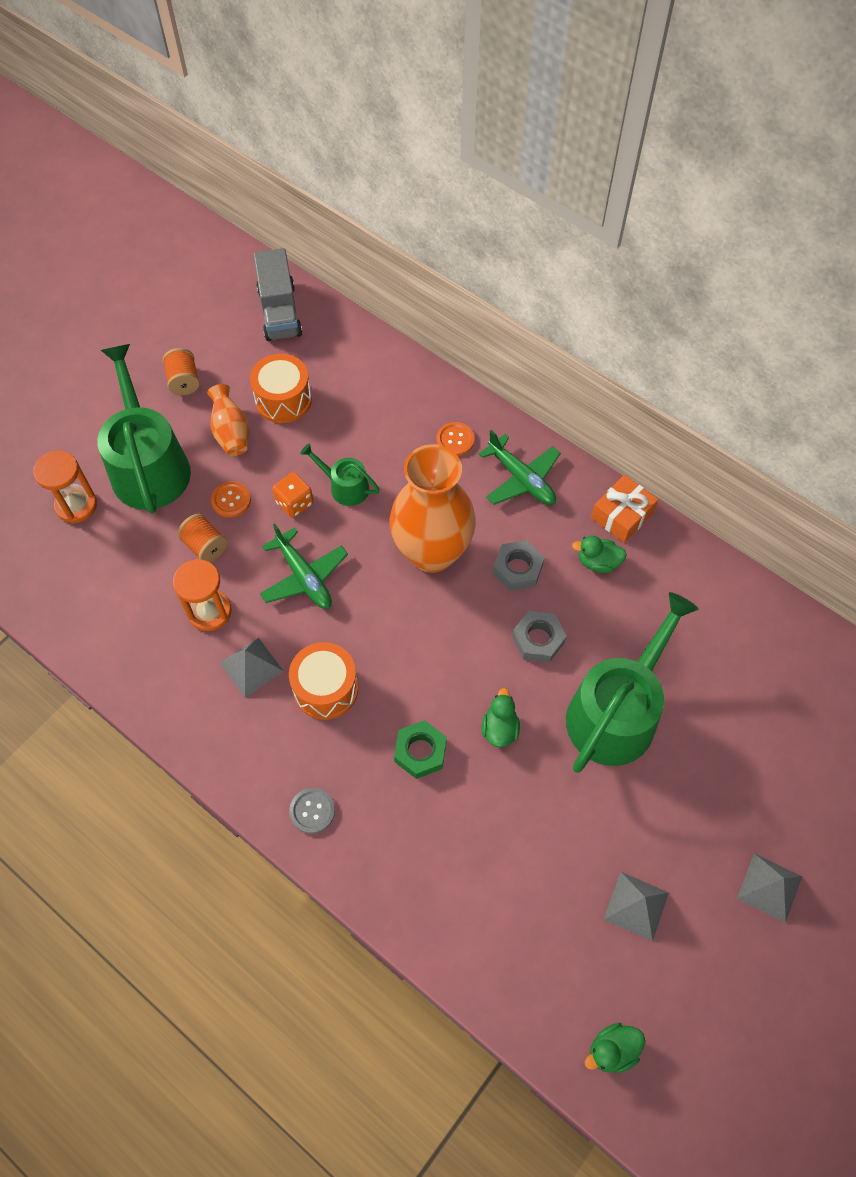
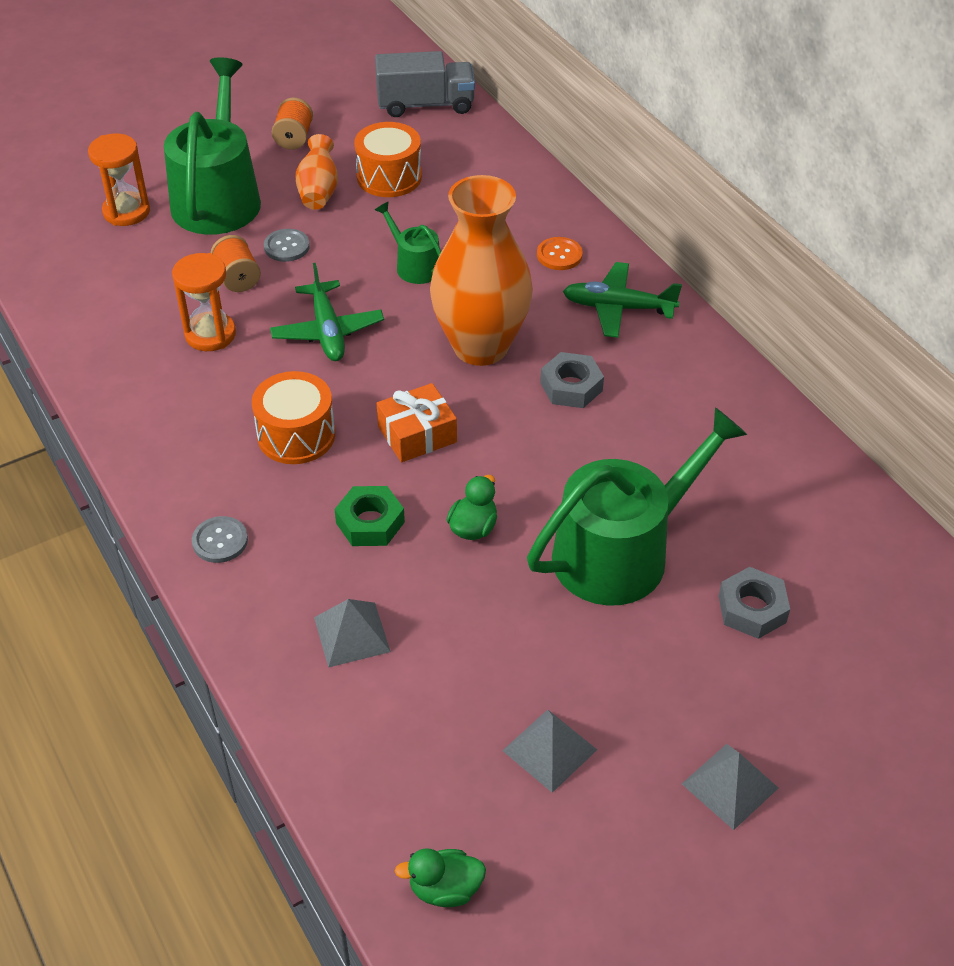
camera: 20 degrees right, 15 degrees down
orange button [211,482,251,518] -> grey button [264,229,310,262]
grey pyramid [220,638,284,697] -> grey pyramid moved to [314,599,391,668]
grey truck [253,248,302,341] -> grey truck turned 105 degrees counterclockwise [375,51,475,117]
orange dice [272,472,314,518] -> none
green plane [479,430,561,505] -> green plane turned 120 degrees clockwise [563,262,682,338]
grey nut [512,611,567,663] -> grey nut moved to [719,567,790,639]
green duck [572,535,627,573] -> none
orange gift [591,475,658,543] -> orange gift moved to [376,383,457,462]

